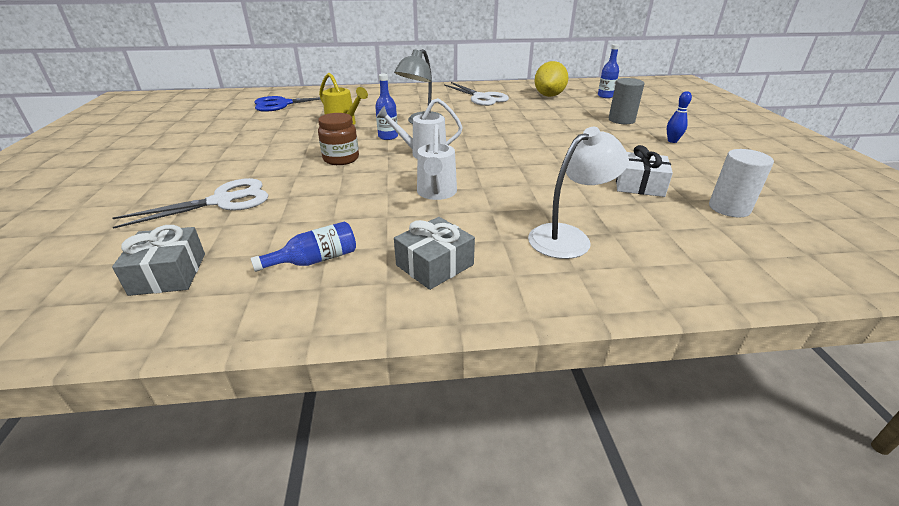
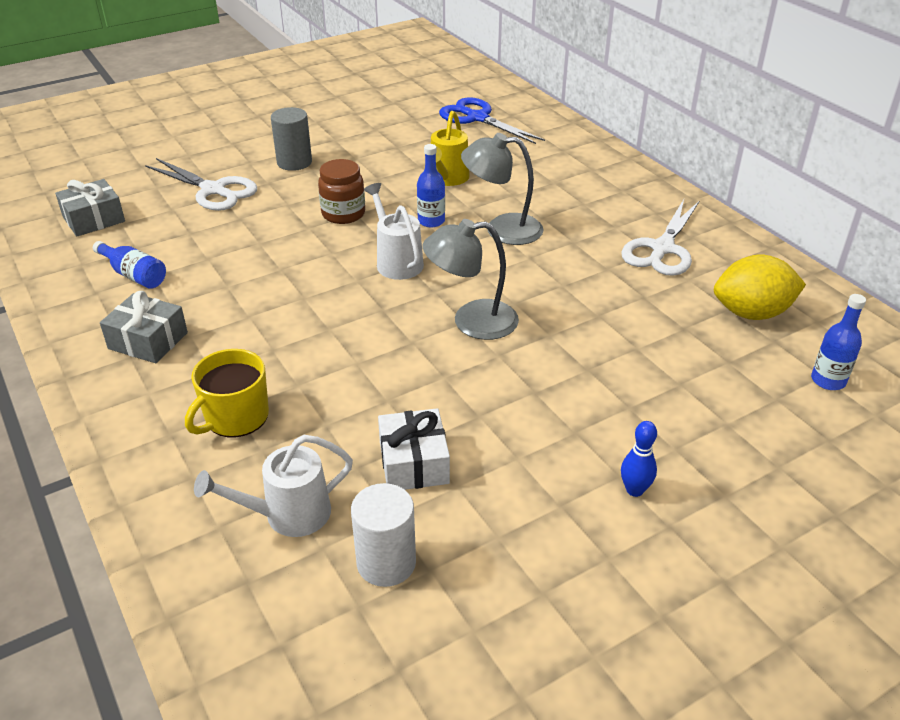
camera: 65 degrees right, 5 degrees up
white watering can [417,124,457,200] -> white watering can moved to [194,435,353,537]
white lamp [528,127,629,259] -> yellow mug [185,349,269,437]
grey cylinder [609,78,645,124] -> grey cylinder moved to [271,107,312,171]
none -> grey lamp [422,219,519,340]

